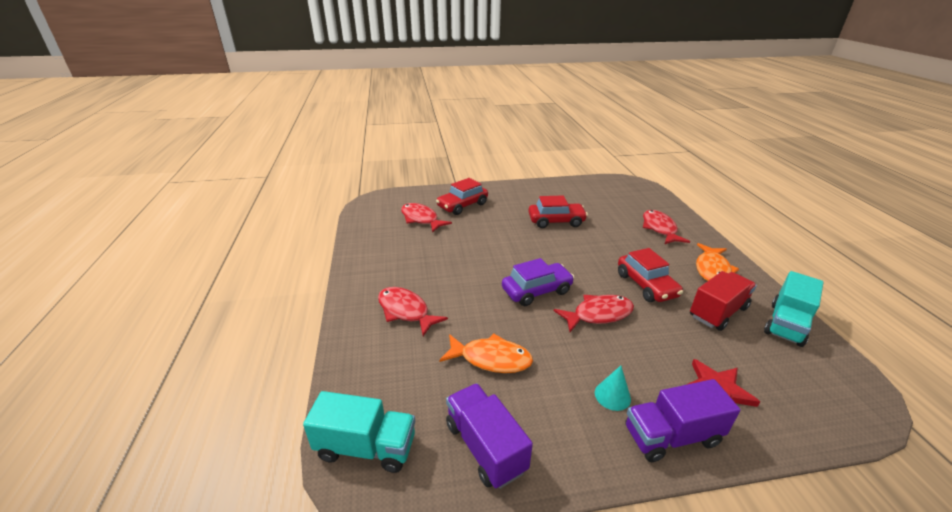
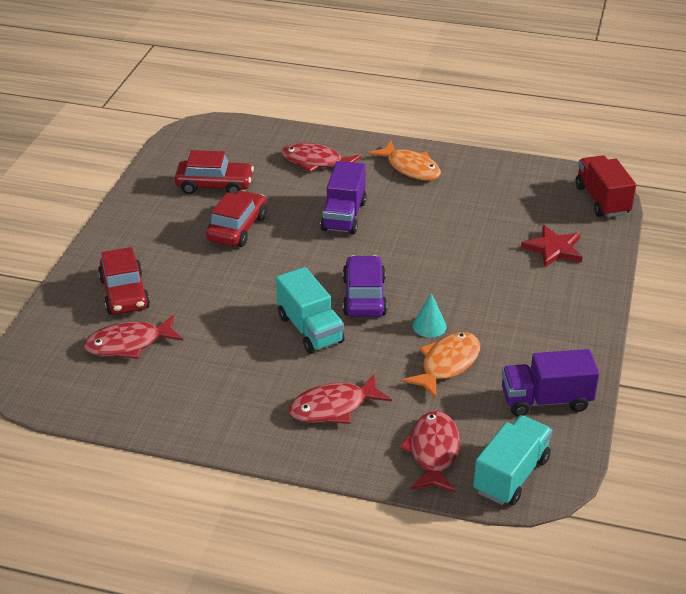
camera: 65 degrees left, 5 degrees up
red fish [554,295,634,332] -> red fish moved to [399,411,460,493]
turquoise cone [595,366,631,411] -> turquoise cone moved to [412,293,447,337]
red car [618,248,683,302] -> red car moved to [175,150,254,194]
purple truck [625,379,740,462] -> purple truck moved to [320,161,367,234]
red truck [690,271,757,331] -> red truck moved to [575,155,636,217]
turquoise truck [764,271,824,347] -> turquoise truck moved to [276,267,345,354]

